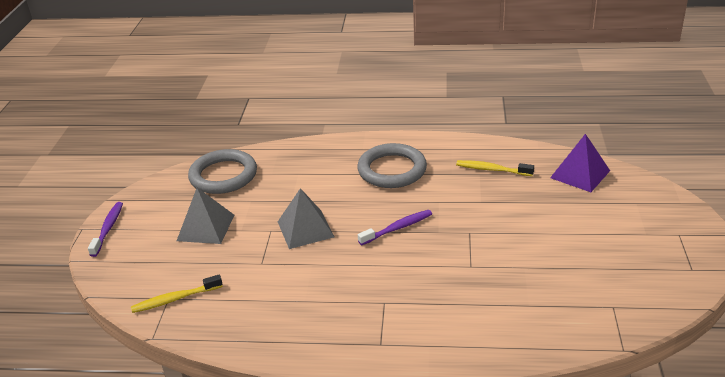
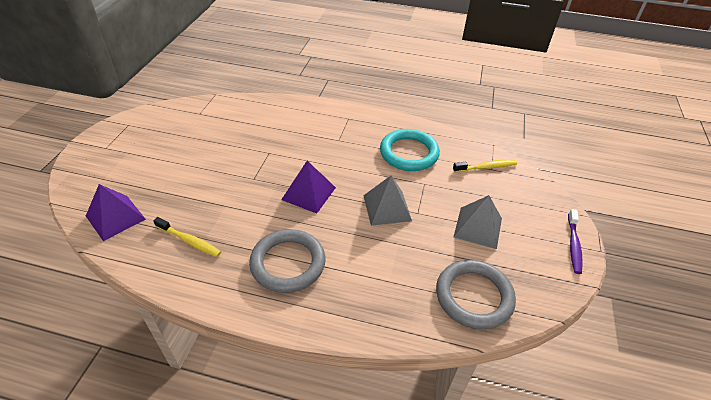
camera: 175 degrees left, 10 degrees up
purple toothbrush [358,210,432,245] -> purple pyramid [281,161,336,214]
none -> turquoise ring [380,129,440,171]

